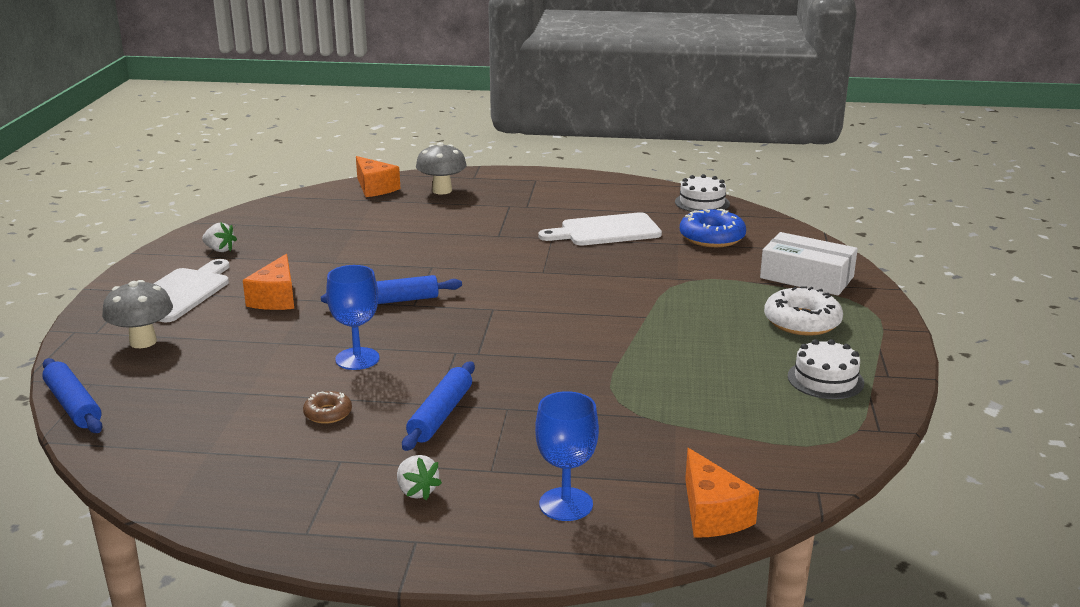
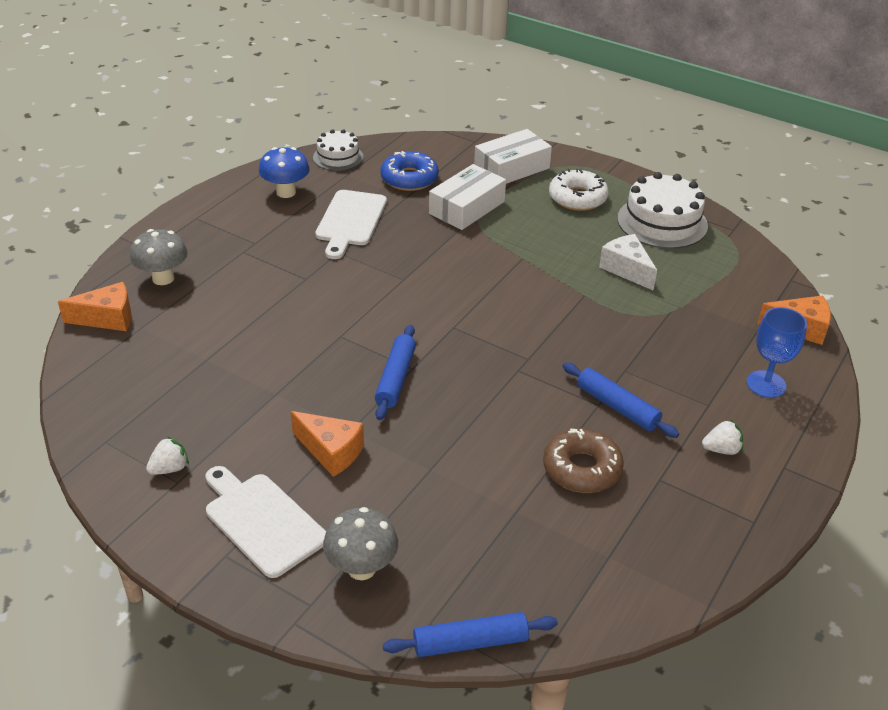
camera: 65 degrees left, 15 degrees up
brown donut [303,391,352,424] -> brown donut [543,429,624,493], size x1.84
blue goblet [326,265,379,370] -> none
white cake [788,339,864,399] -> white cake [617,172,708,249], size x1.66
none -> blue mushroom [259,147,310,198]
none -> white box [429,164,506,230]
none -> white cheese [599,234,657,290]

